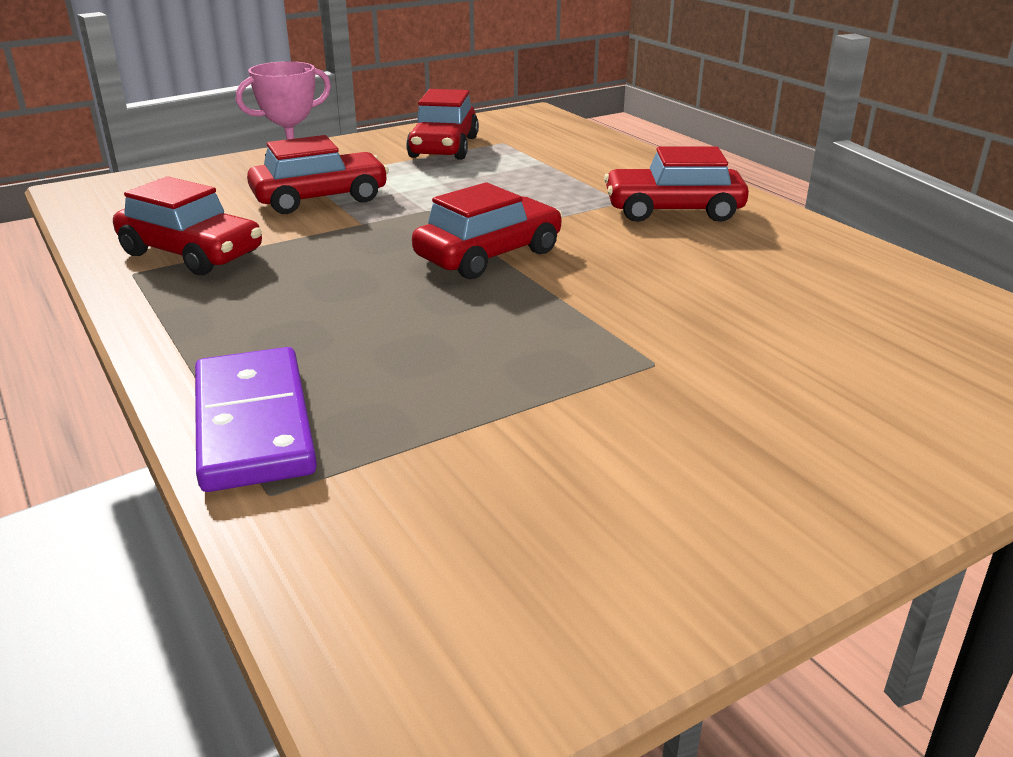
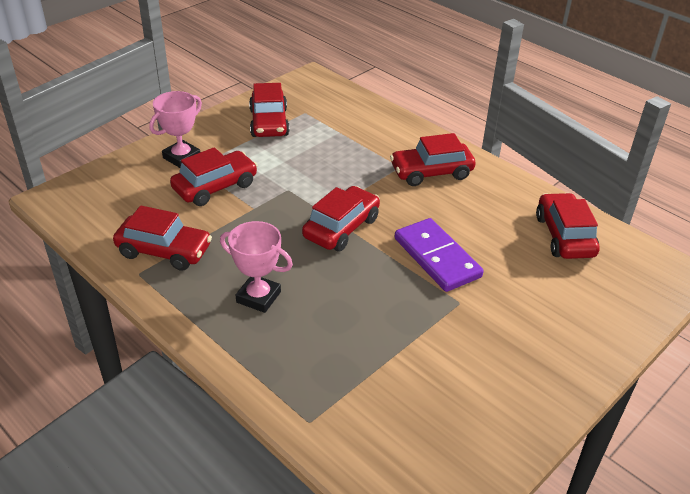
camera: 15 degrees left, 10 degrees up
purple domino [195,347,317,492] -> purple domino moved to [395,218,484,292]
none -> pink trophy [220,221,293,313]
none -> red car [536,193,600,259]

